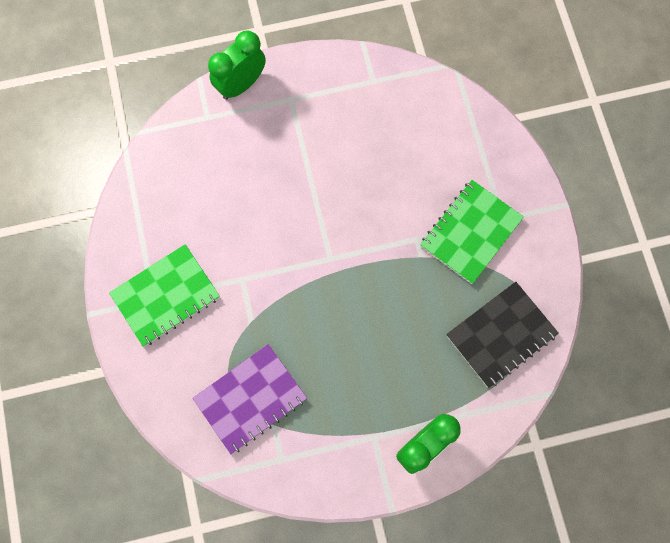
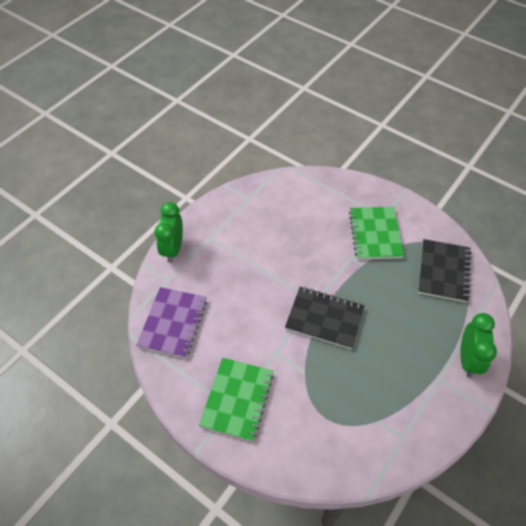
camera: 40 degrees left, 20 degrees down
purple notebook [192,344,307,454] -> purple notebook moved to [136,287,207,358]
none -> black notebook [285,287,365,349]

